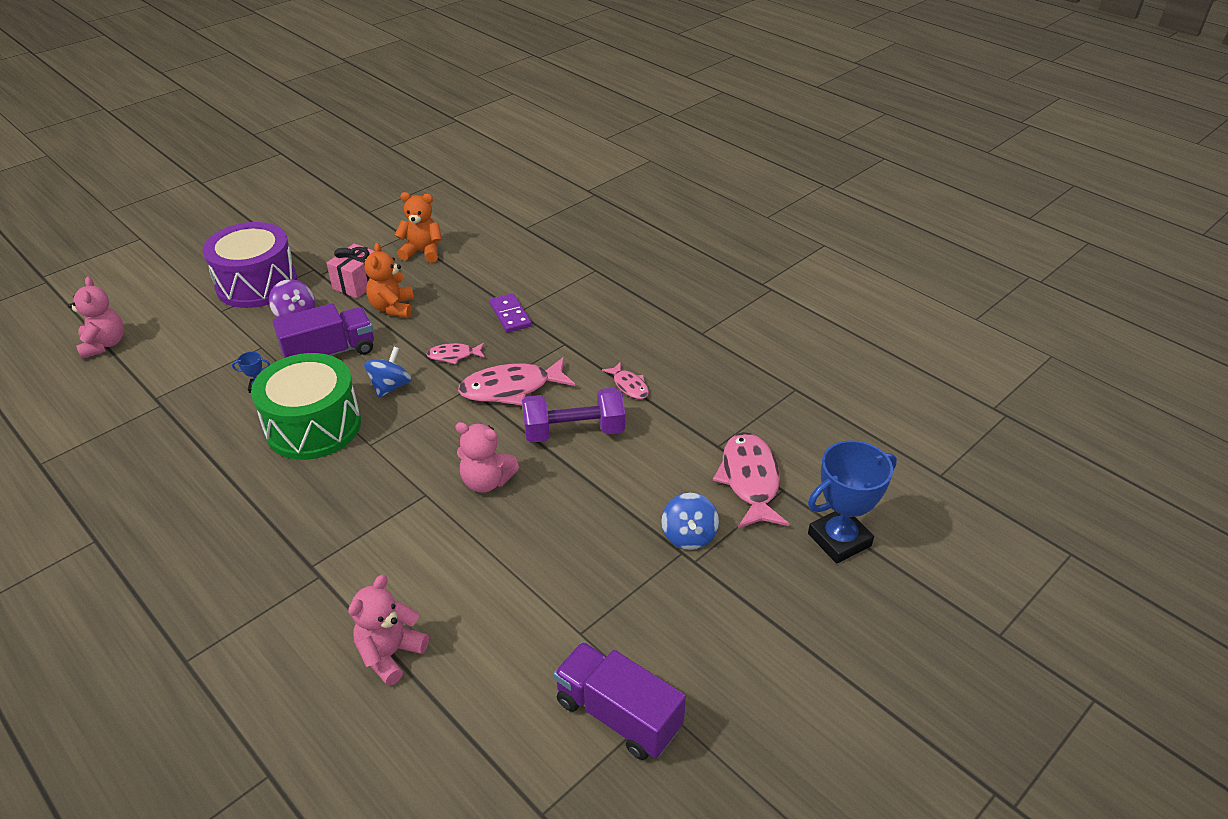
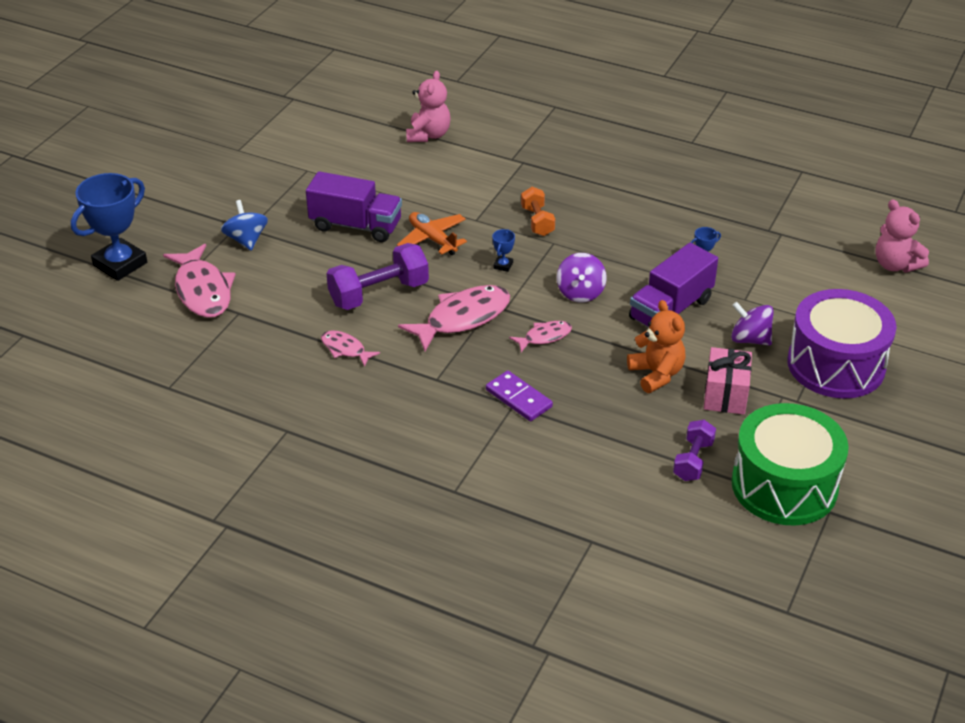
camera: 160 degrees right, 0 degrees up
green drum [251,353,361,460] -> green drum moved to [731,403,849,526]
blue spinning top [364,347,412,398] -> purple spinning top [557,253,607,303]
orange teddy bear [395,192,442,263] -> purple dumbbell [673,420,716,481]
pink teddy bear [455,422,519,493] -> orange plane [397,212,467,255]
purple truck [554,642,686,760] -> purple truck moved to [306,171,402,242]
none -> blue trophy [492,229,515,272]
none -> orange dumbbell [521,187,555,236]

